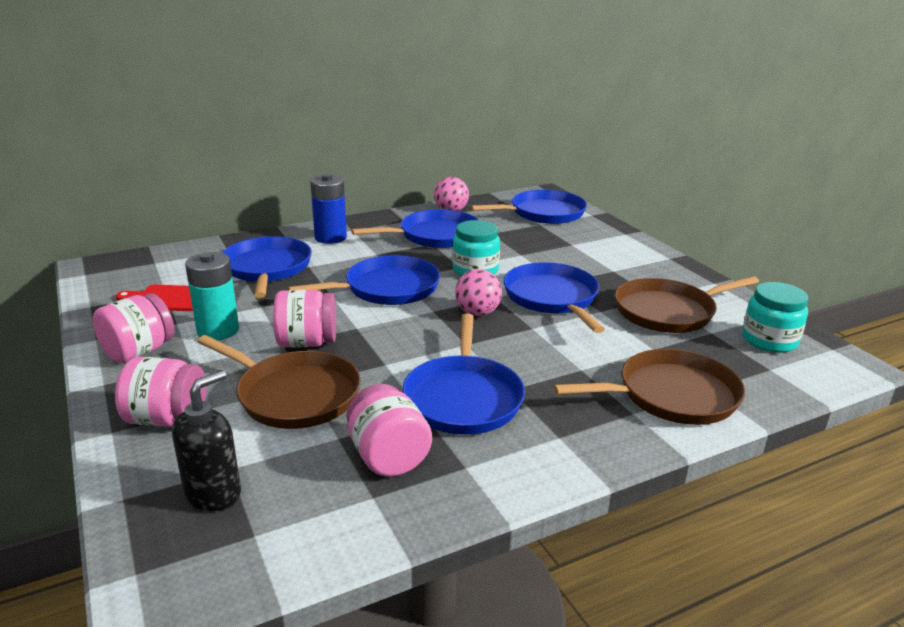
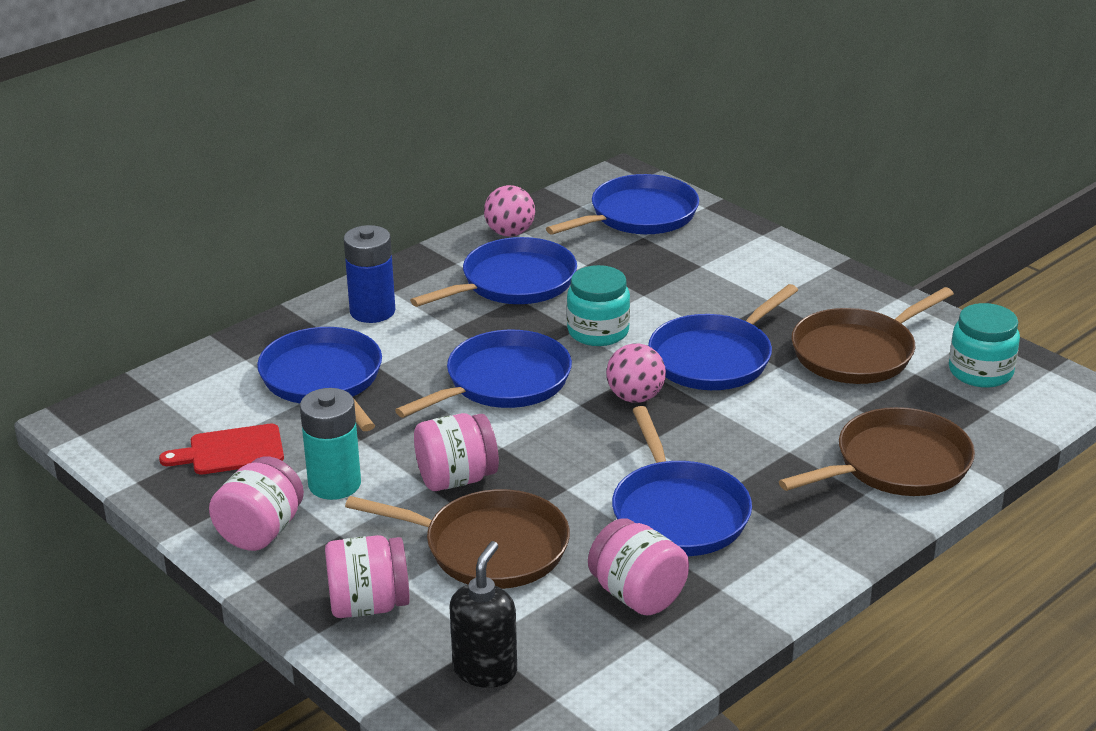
camera: 15 degrees left, 5 degrees up
blue pan [503,262,605,333] -> blue pan turned 105 degrees counterclockwise [648,284,798,390]

